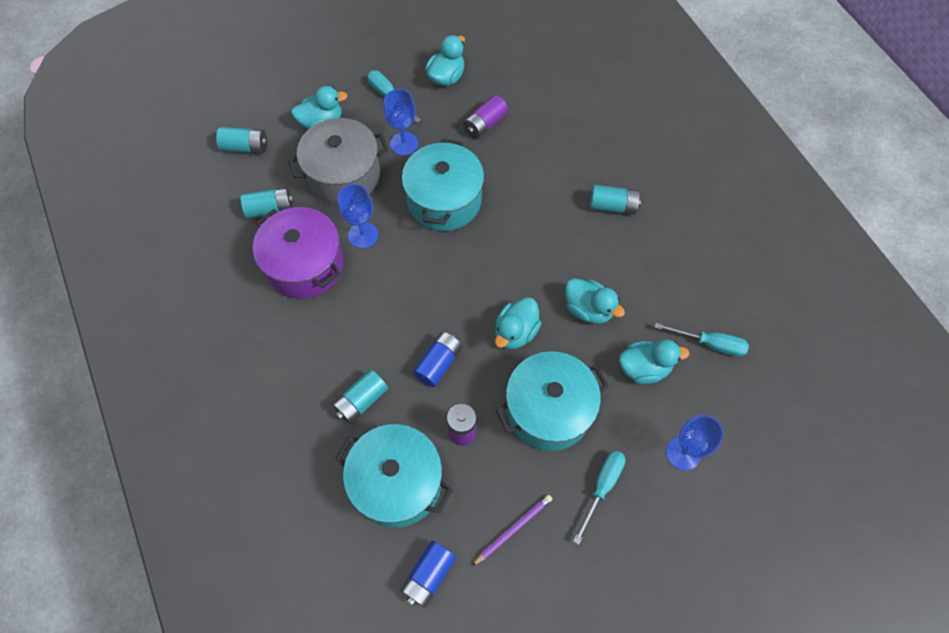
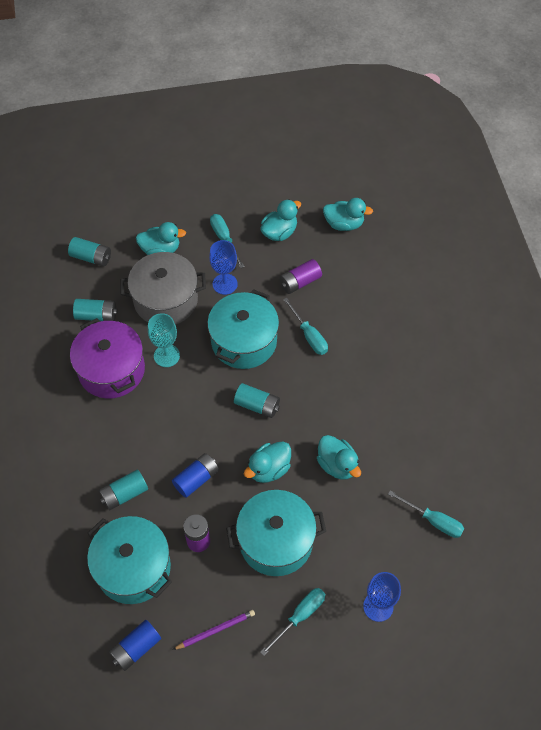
camera: 15 degrees right, 5 degrees down
blue goblet [338,184,378,248] -> turquoise goblet [148,313,180,367]
turquoise battery [590,185,641,215] -> turquoise battery moved to [234,383,280,418]
turquoise duck [619,339,690,384] -> turquoise duck moved to [323,198,373,231]
none -> turquoise screwdriver [283,298,328,355]

